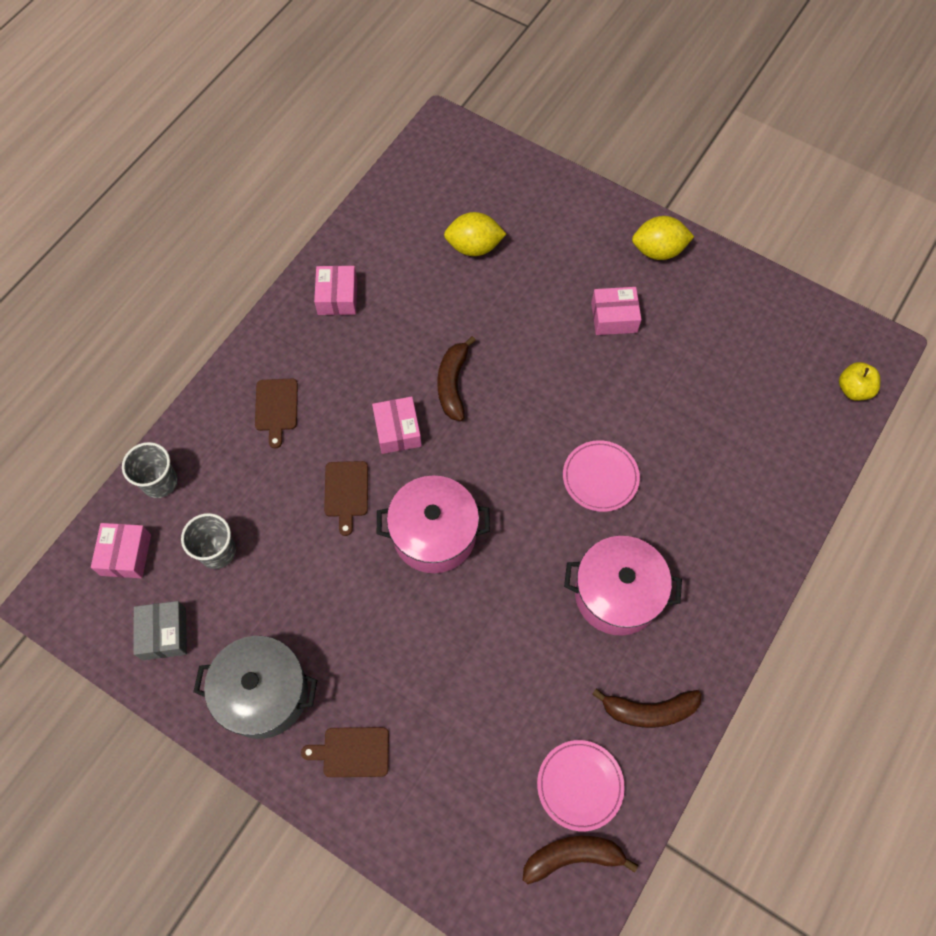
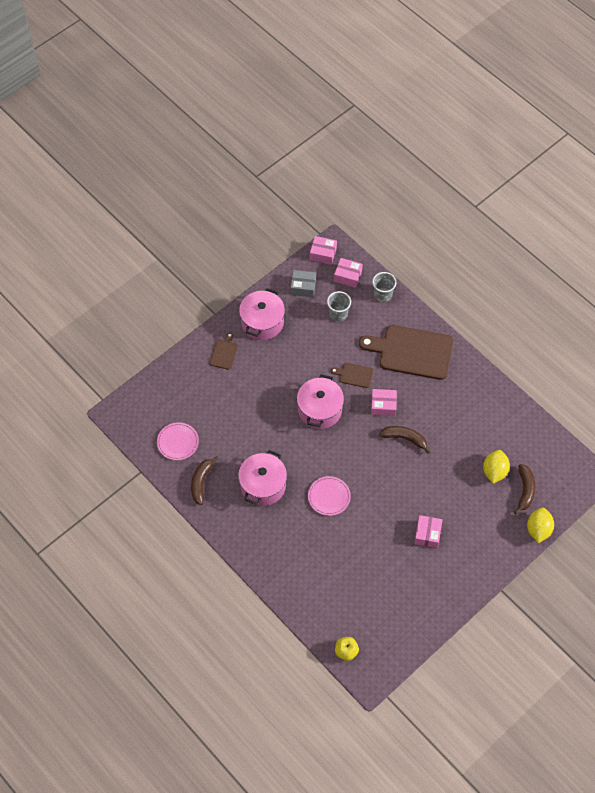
camera: 105 degrees right, 5 degrees down
grey pot [193,636,317,739] -> pink pot [239,288,285,340]
brown cutting board [255,379,298,448] -> brown cutting board [359,325,453,380], size x2.25
pink box [314,266,357,315] -> pink box moved to [310,236,337,265]
brown banana [523,836,638,884] -> brown banana moved to [514,464,535,514]
yellow lemon [632,216,694,260] -> yellow lemon moved to [527,508,554,543]

